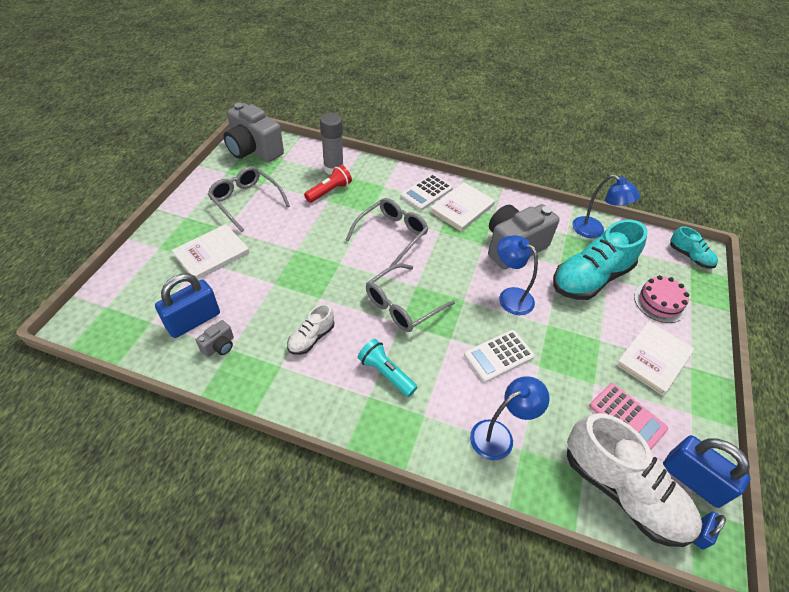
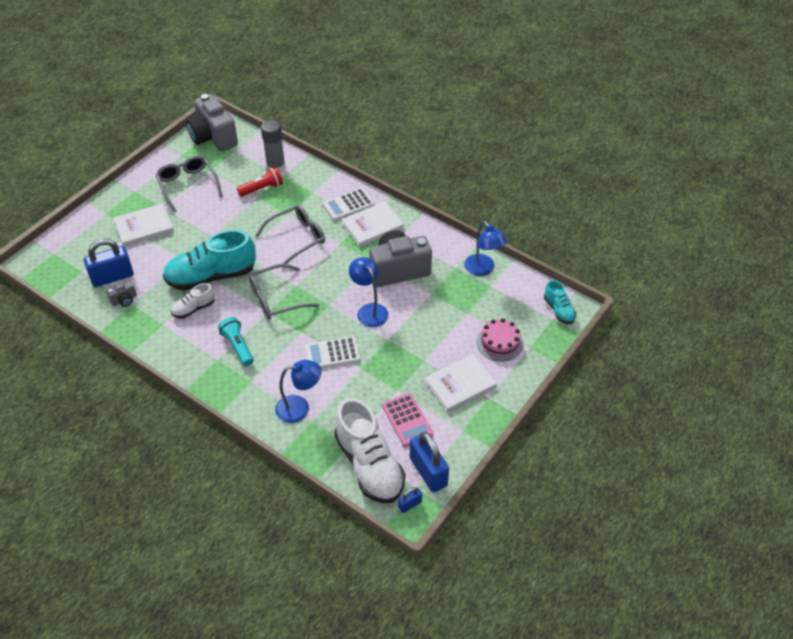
camera: 20 degrees right, 0 degrees up
turquoise shoe [553,220,648,300] -> turquoise shoe moved to [163,230,256,291]

